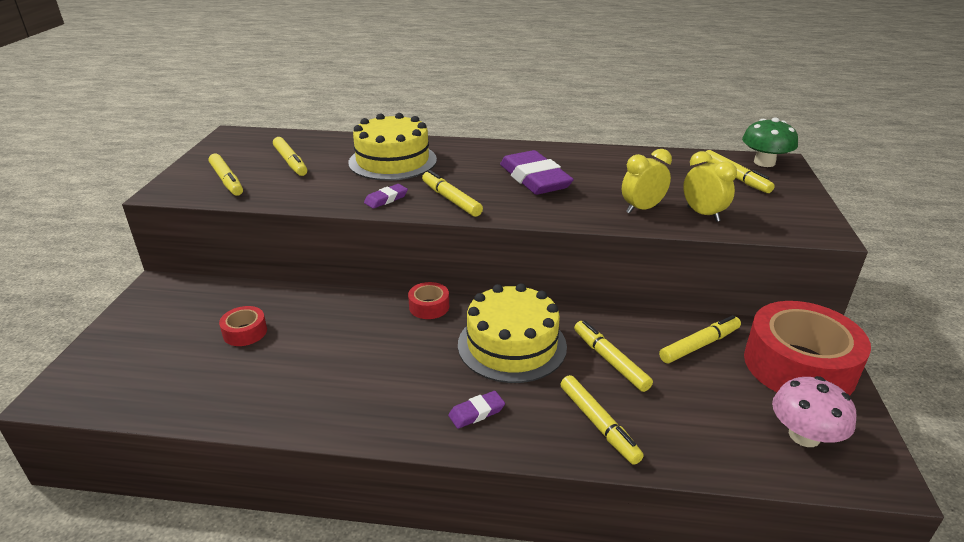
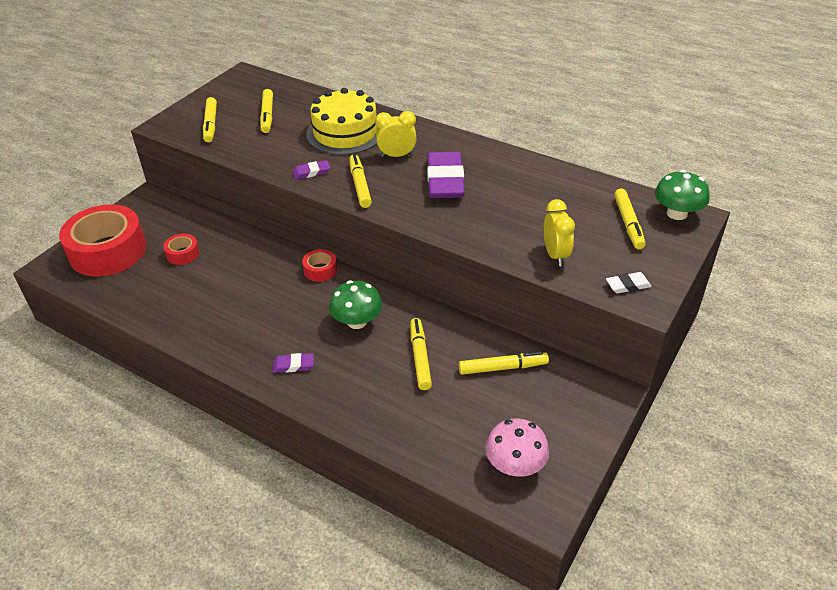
camera: 25 degrees right, 10 degrees up
yellow cake [458,283,567,383] -> green mushroom [329,280,382,329]
yellow marker [560,375,644,465] -> none
yellow clock [622,149,672,214] -> yellow clock moved to [375,111,417,157]
red tape [744,301,871,396] -> red tape moved to [59,204,146,277]
none -> white eraser [606,272,651,294]

